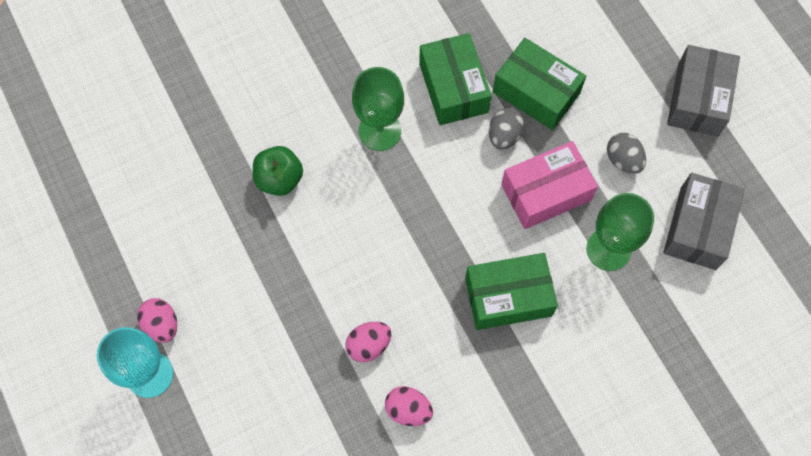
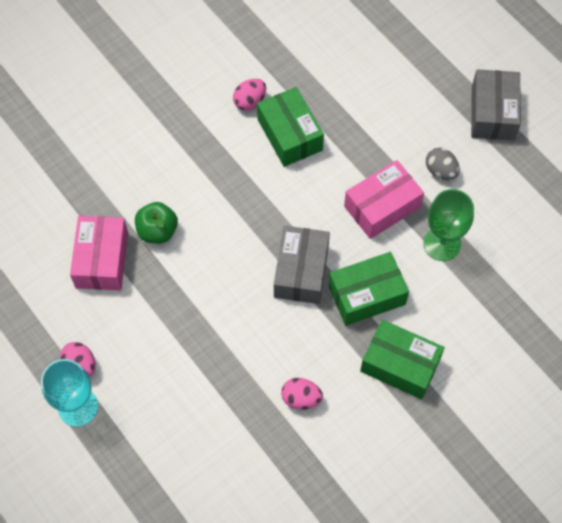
camera: 10 degrees left, 5 degrees down
pink egg [346,322,391,362] -> pink egg moved to [233,79,266,111]
green goblet [352,67,404,151] -> none
grey egg [489,108,524,150] -> none
green box [493,38,586,130] -> green box moved to [360,320,445,399]
grey box [663,173,745,270] -> grey box moved to [274,226,330,304]
none -> pink box [70,216,128,290]

